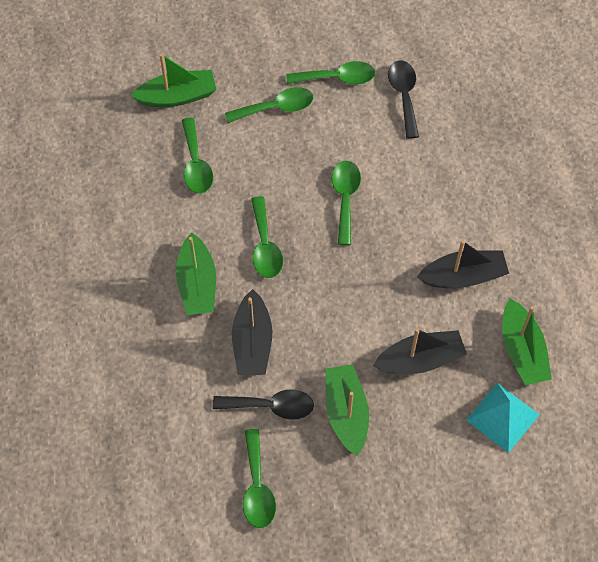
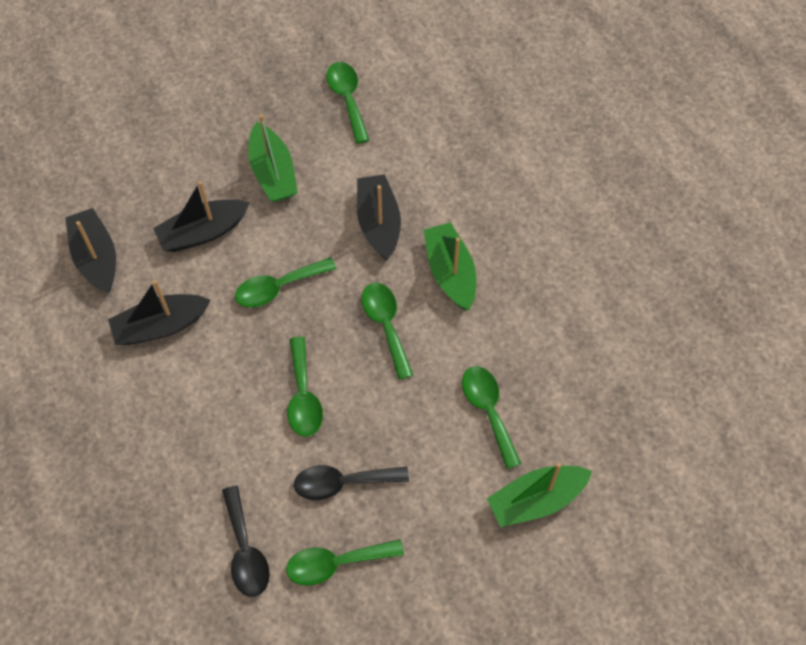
camera: 170 degrees right, 0 degrees up
black spoon [213,389,314,420] -> black spoon moved to [294,465,409,500]
green spoon [225,87,313,123] -> green spoon moved to [235,257,337,308]
turquoise pyramid [466,383,540,453] -> none
green boat [502,299,552,385] -> black boat [65,208,116,293]

